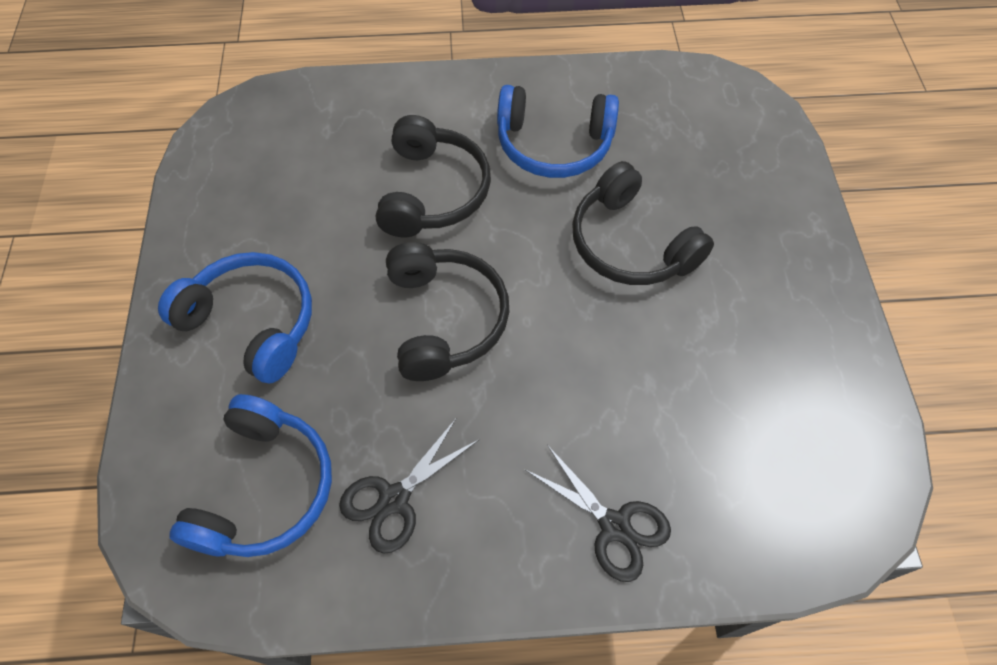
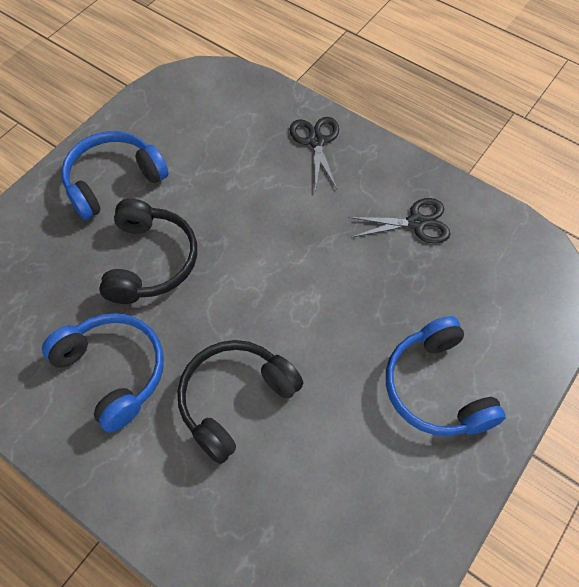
camera: 140 degrees left, 0 degrees up
blue headphones [169,394,332,557] -> blue headphones moved to [61,131,169,220]
black headphones [386,242,509,381] -> none

